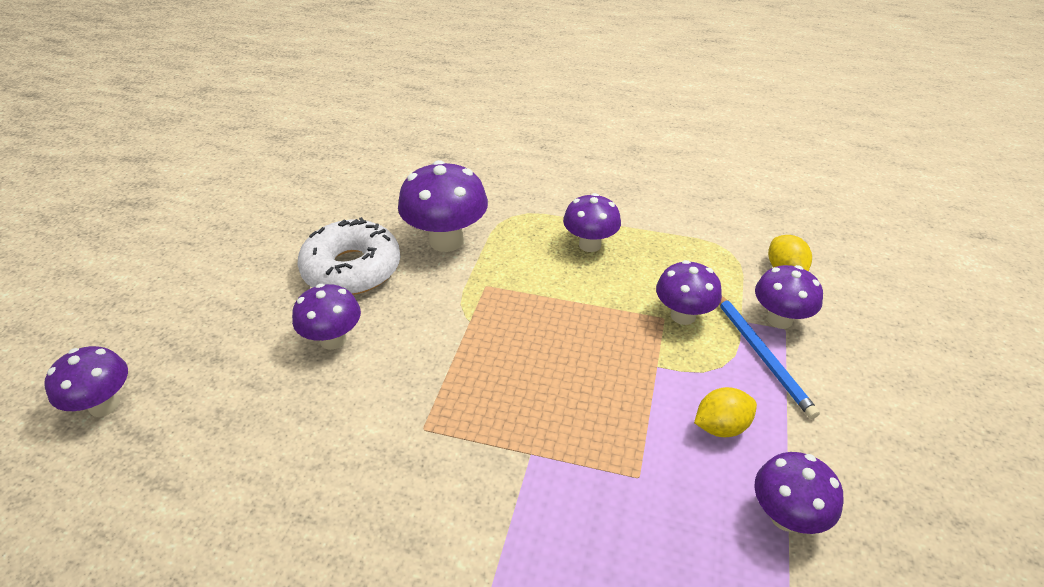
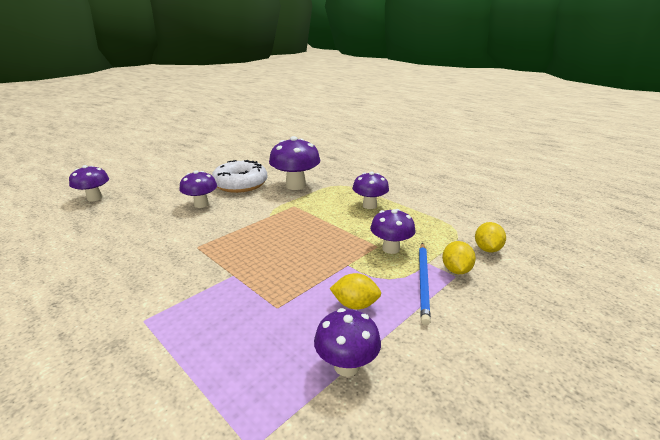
camera: 30 degrees right, 15 degrees down
purple mushroom [755,265,823,329] -> yellow lemon [442,241,476,274]

